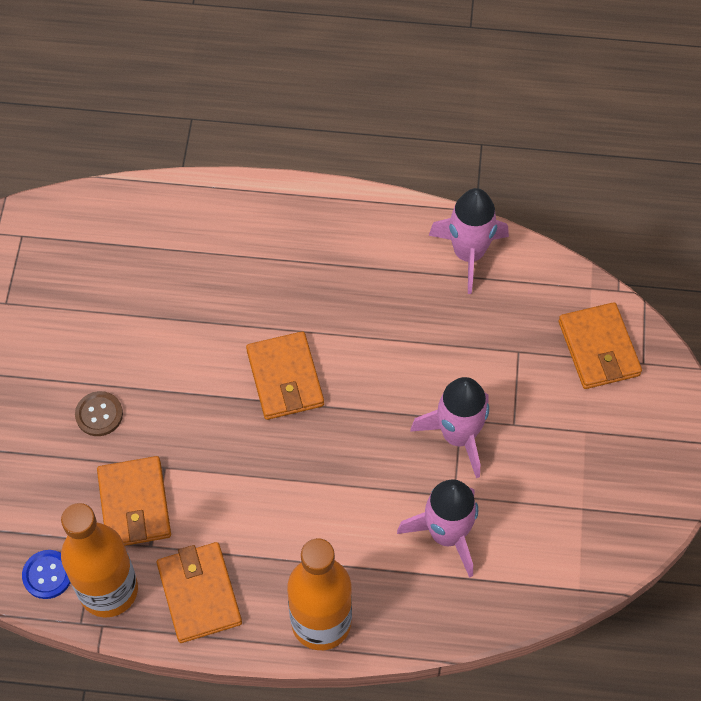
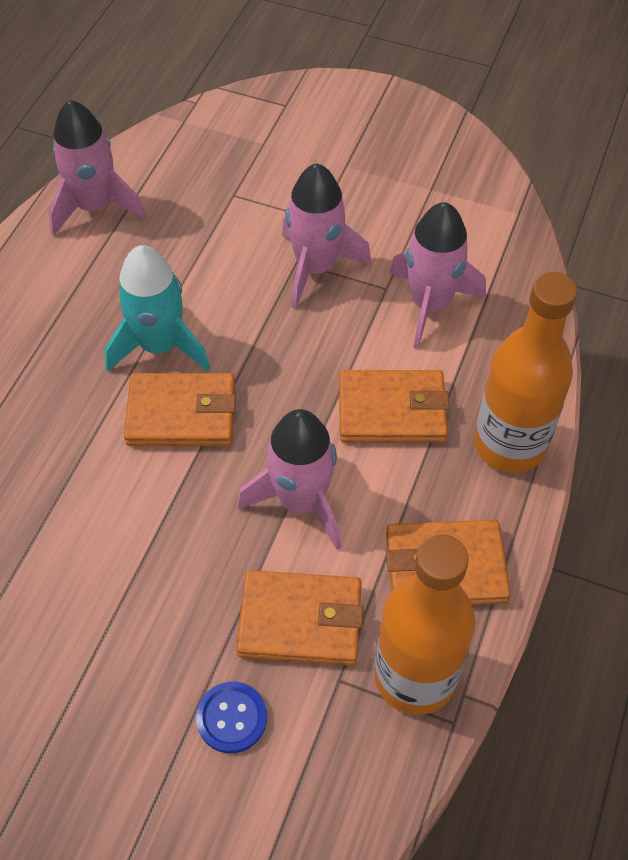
camera: 75 degrees left, 5 degrees down
blue button [22,550,70,599] -> blue button moved to [196,681,267,753]
brown button [75,391,123,436] -> none
orange wallet [559,302,642,389] -> orange wallet moved to [339,370,450,443]
none -> turquoise rocket [105,245,210,371]
none -> pink rocket [238,409,341,550]

